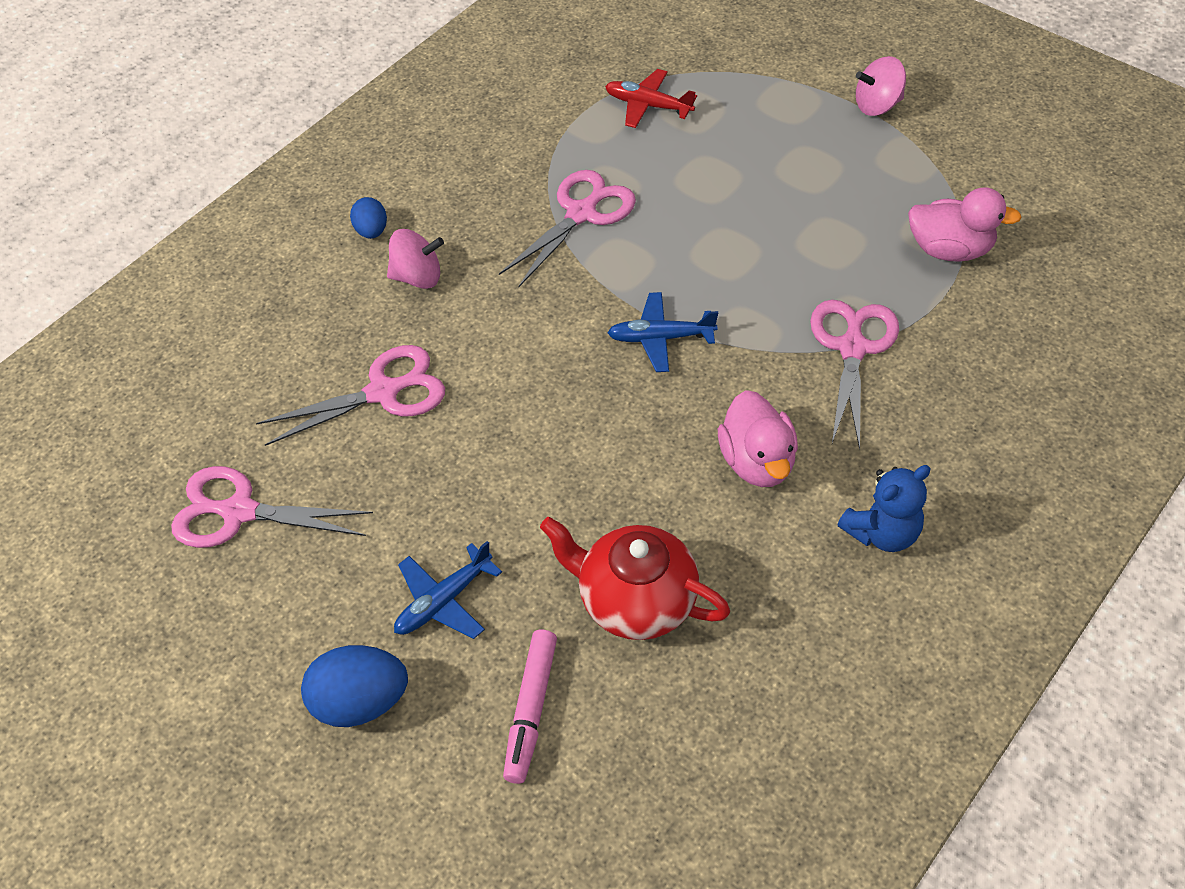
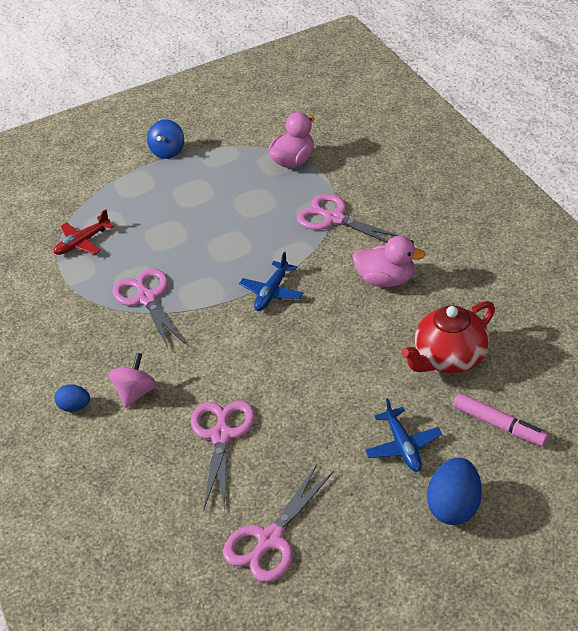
camera: 60 degrees left, 10 degrees down
blue teddy bear [837,465,931,552] -> none
pink spinning top [856,56,906,116] -> blue spinning top [147,119,184,159]

